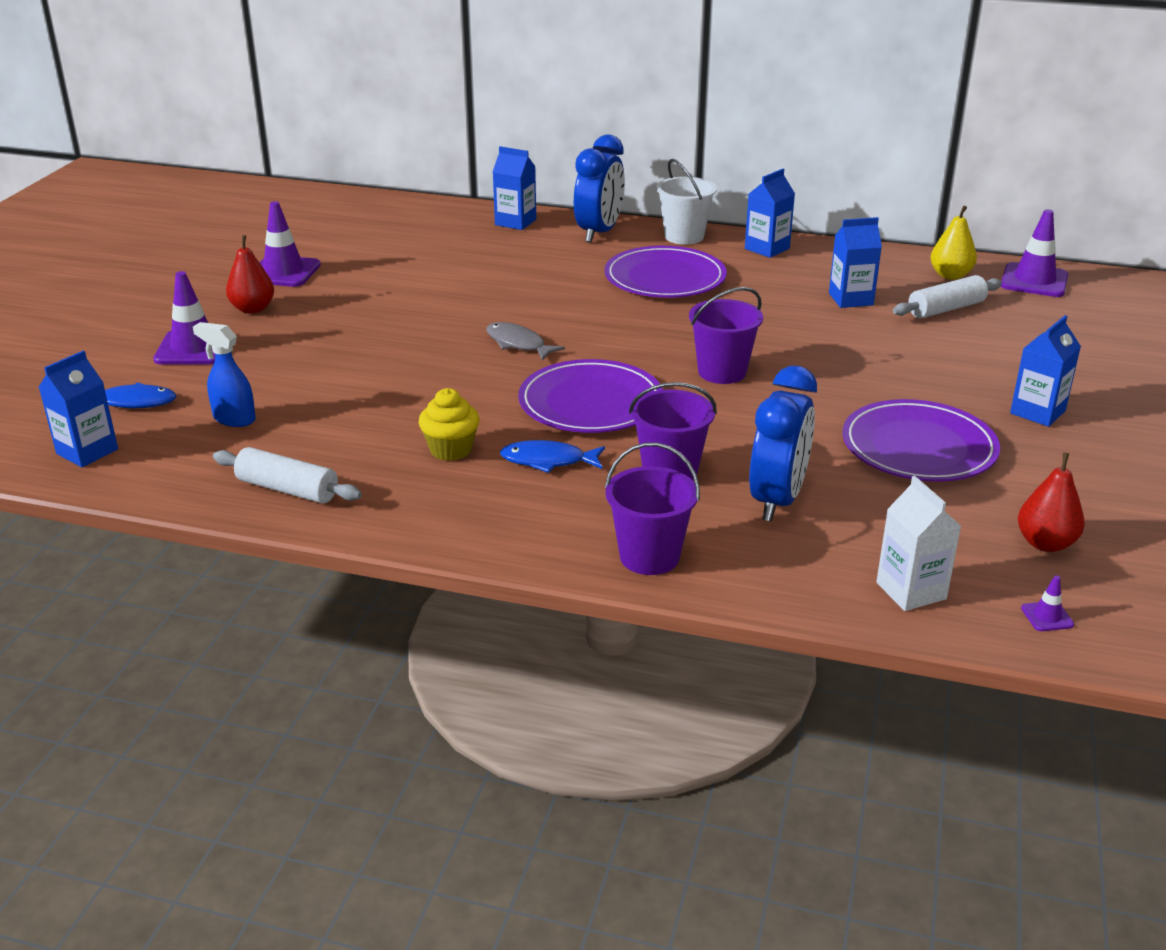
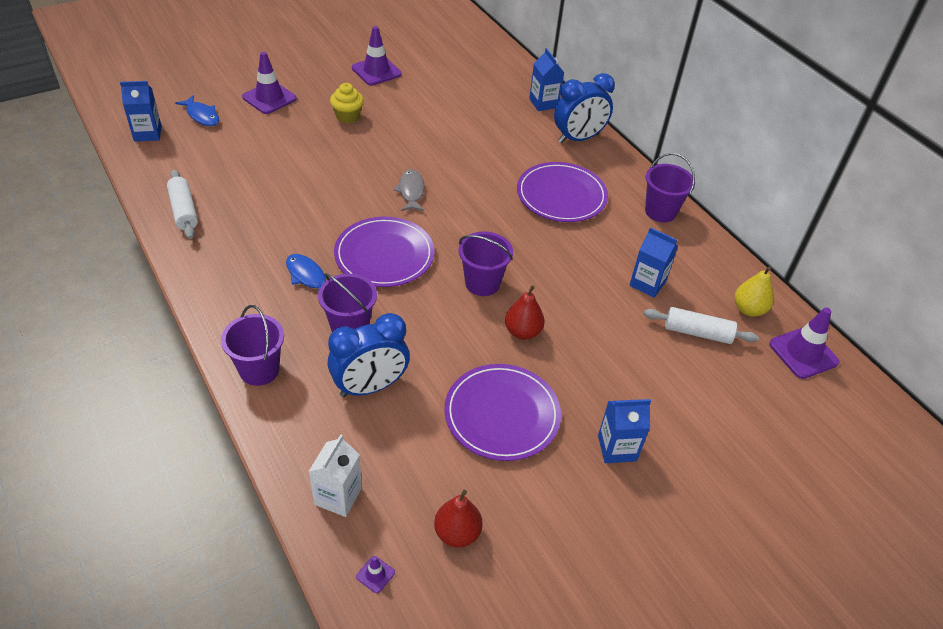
camera: 40 degrees right, 15 degrees up
blue spray bottle [193,322,256,427] -> none
red pear [226,235,274,314] -> red pear moved to [505,285,545,340]
yellow cupcake [418,388,480,461] -> yellow cupcake moved to [330,83,364,124]
white bucket [656,159,717,245] -> none
blue carton [745,169,795,258] -> purple bucket [645,153,695,223]

